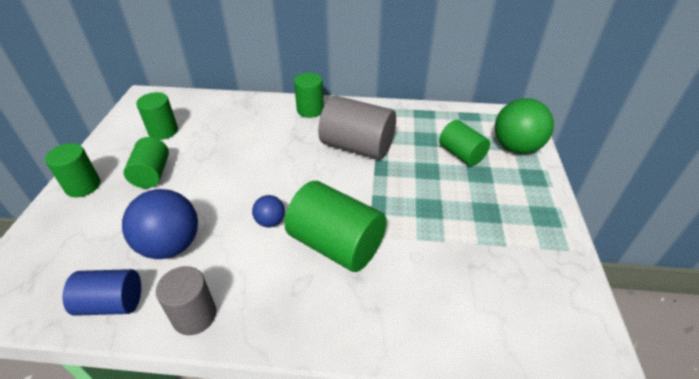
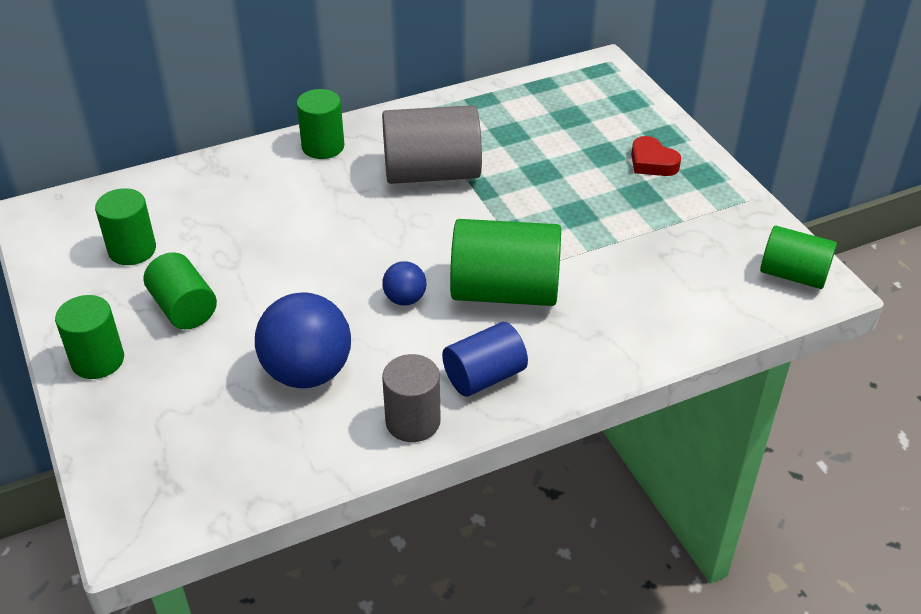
camera: 30 degrees left, 0 degrees up
blue cylinder [63,269,141,316] -> blue cylinder moved to [442,322,528,397]
green cylinder [439,120,490,166] -> green cylinder moved to [760,226,837,289]
green ball [495,98,554,154] -> none
none -> red heart [631,136,681,176]

